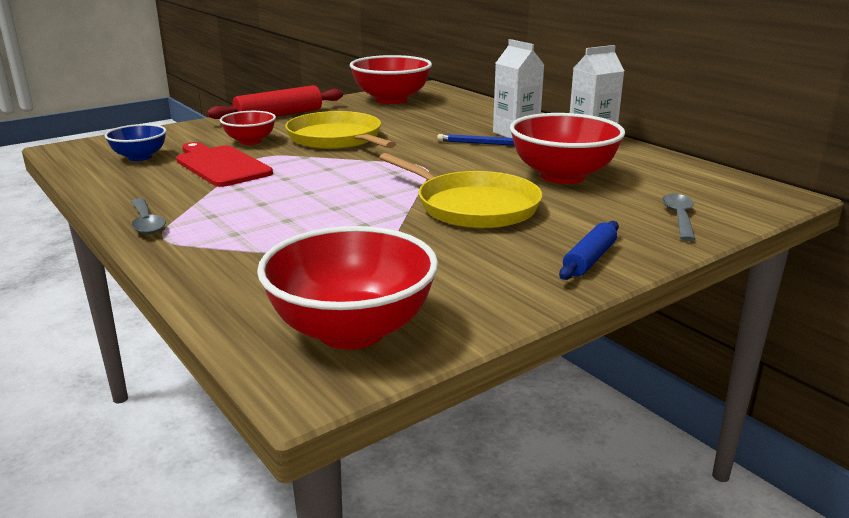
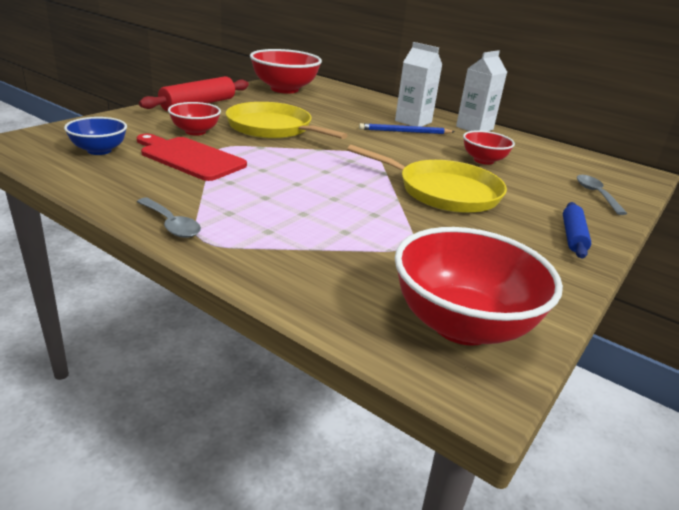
camera: 20 degrees left, 5 degrees up
red bowl [510,113,625,184] -> red bowl [463,130,515,165], size x0.56

